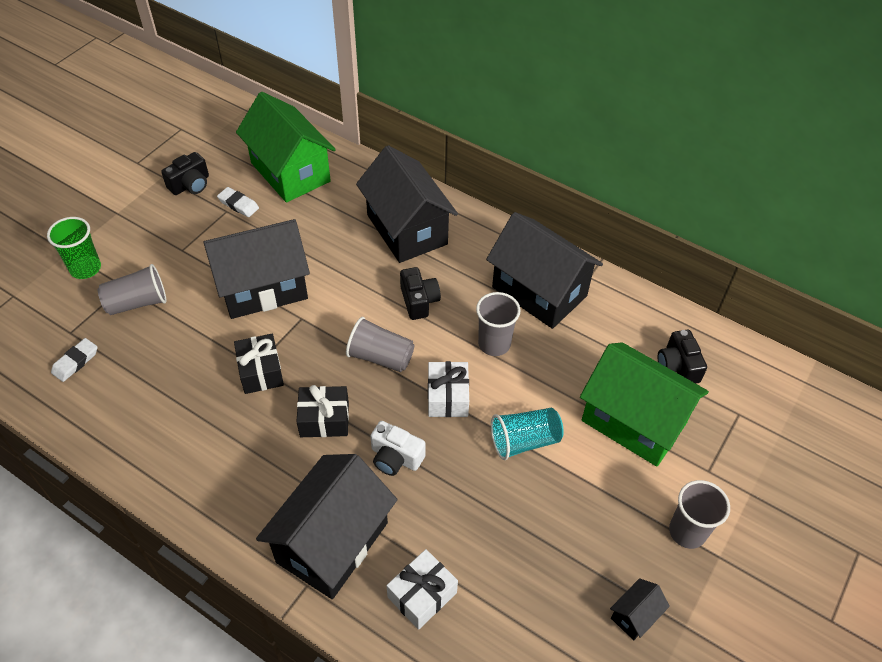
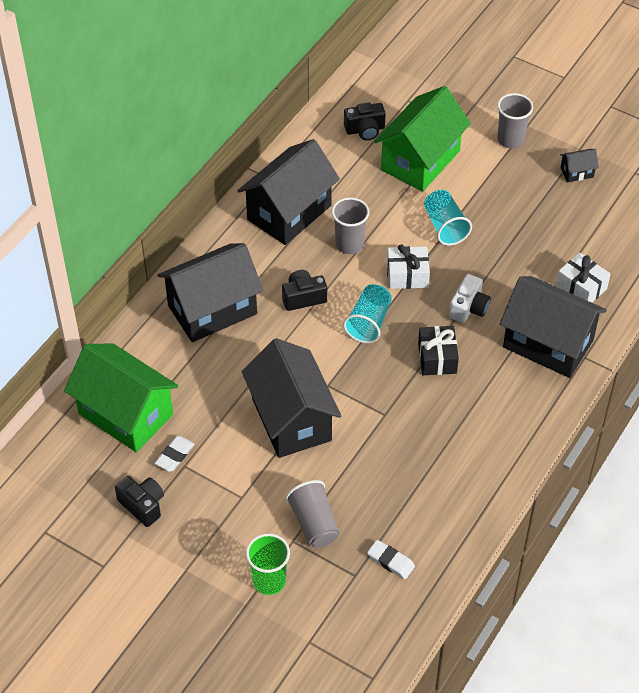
camera: 90 degrees left, 0 degrees up
black gift [234,334,284,394] -> none
green house [236,92,336,203] -> green house turned 75 degrees clockwise [64,343,178,452]
grey cup [346,317,414,372] -> turquoise cup [343,284,392,343]
black house [610,578,670,640] -> black house turned 60 degrees counterclockwise [560,149,599,183]

